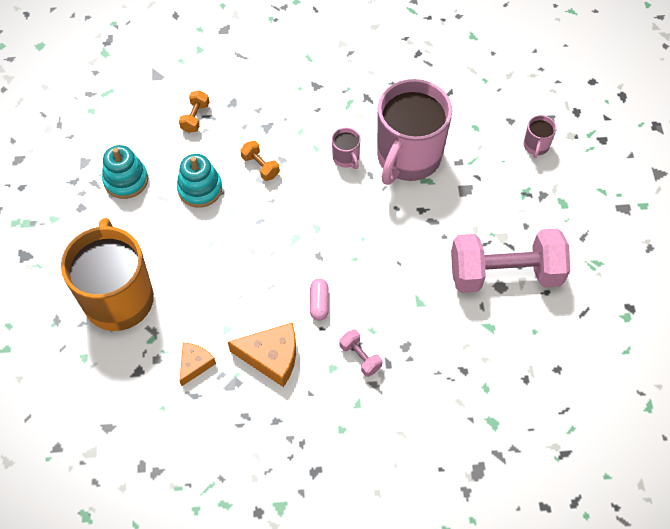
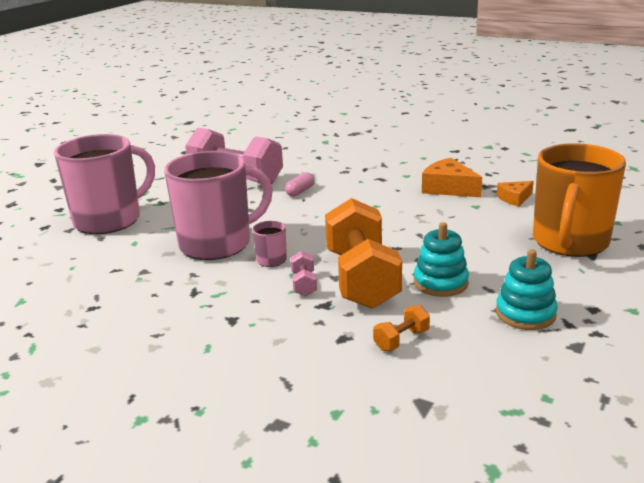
camera: 145 degrees left, 35 degrees down
orange dumbbell [240,141,280,181] -> orange dumbbell [325,198,402,309], size x2.47
pink capsule [310,279,329,321] -> pink capsule moved to [285,172,314,196]
pink dumbbell [339,329,382,377] -> pink dumbbell moved to [291,251,317,296]
pink mug [524,115,557,158] -> pink mug [54,134,155,234], size x2.47

